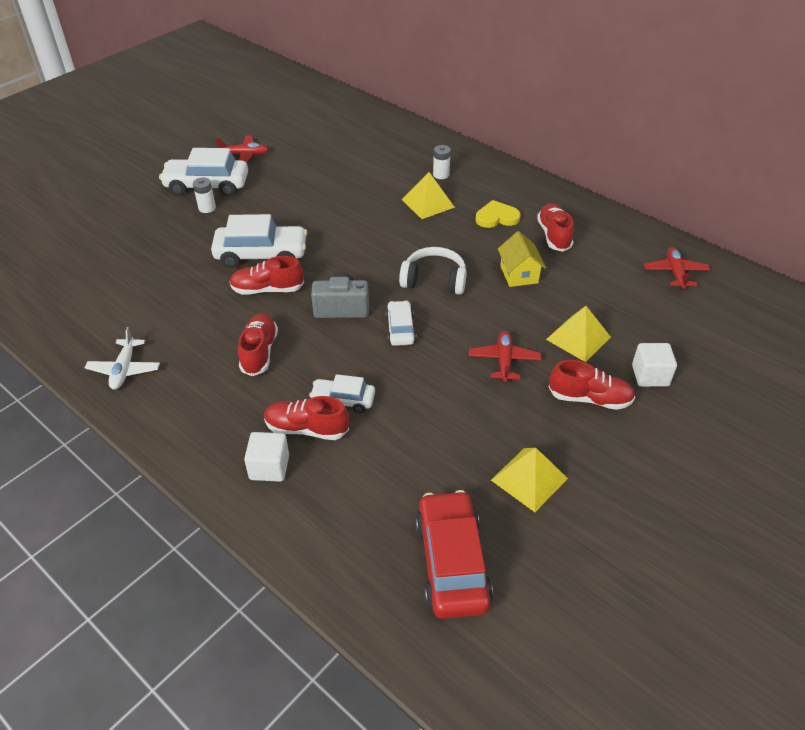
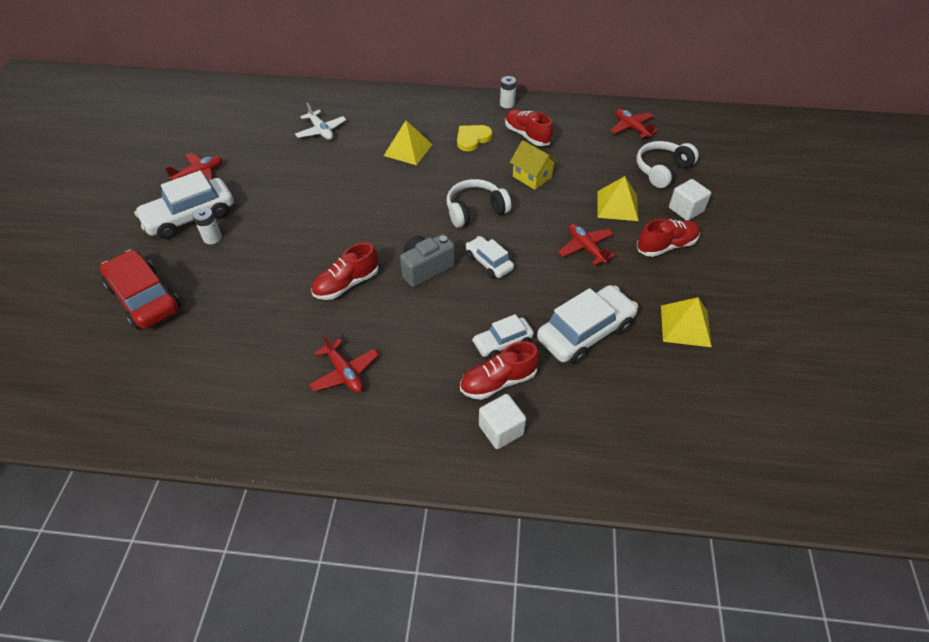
camera: 35 degrees left, 5 degrees up
white plane [85,327,160,390] -> white plane moved to [295,102,346,140]
white car [211,214,307,268] -> white car moved to [537,285,638,365]
red shoe [238,313,278,376] -> none
red car [415,490,493,619] -> red car moved to [100,250,181,330]
white battery [433,145,451,179] -> white battery moved to [500,76,516,108]
none -> red plane [309,334,379,393]
none -> white headphones [636,141,699,188]

